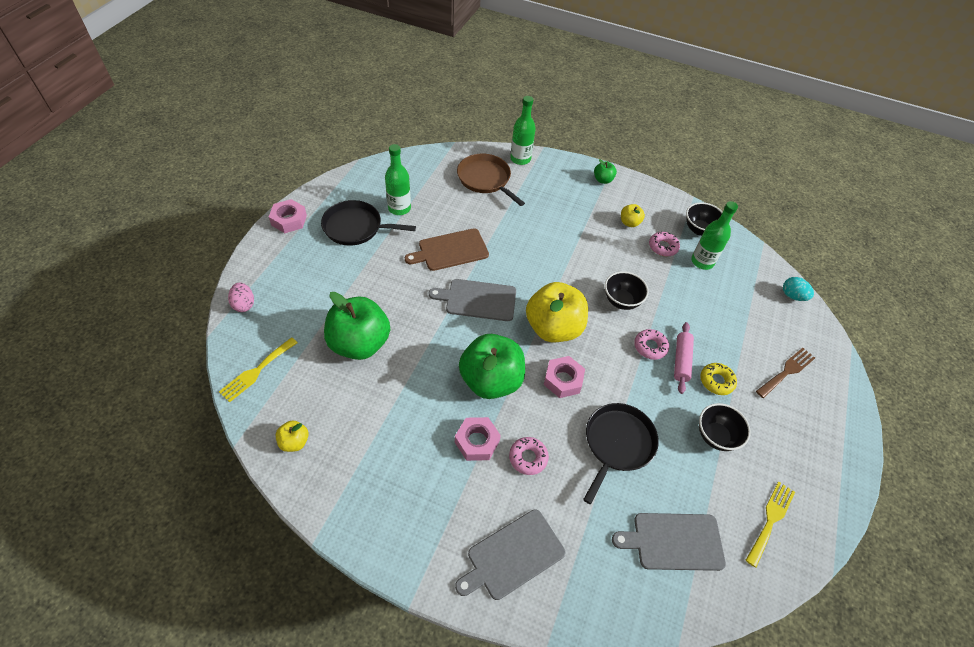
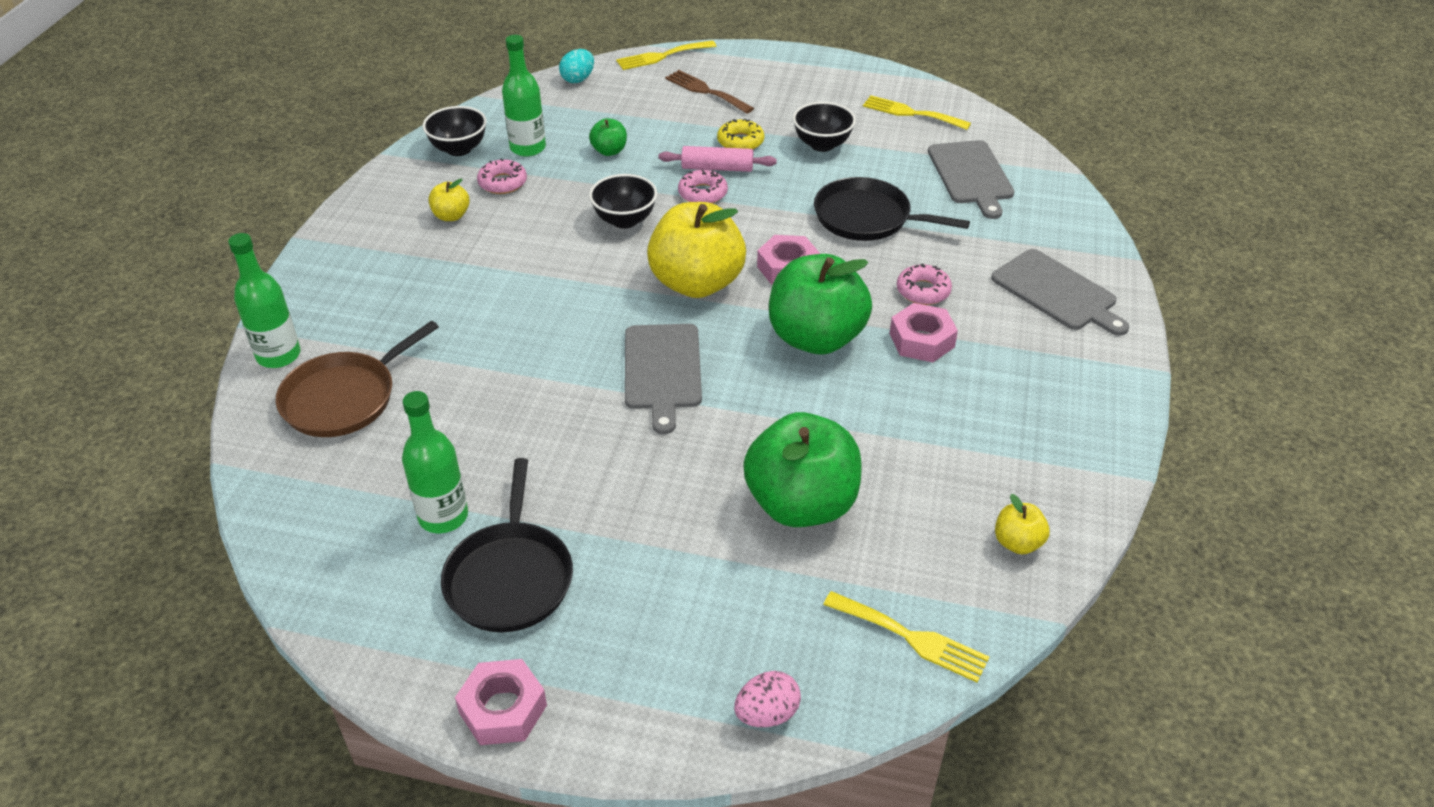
camera: 95 degrees left, 10 degrees down
brown cutting board [405,228,489,271] -> none
green apple [594,159,617,184] -> green apple moved to [589,118,627,156]
none -> yellow fork [616,40,716,70]

